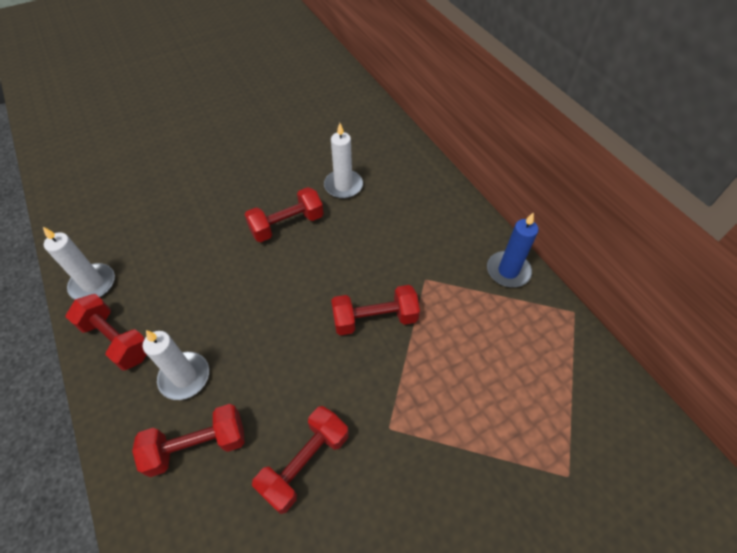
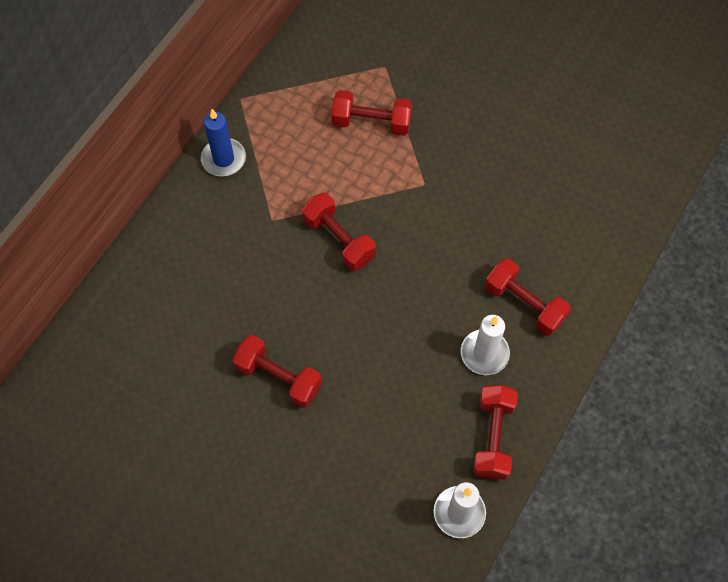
camera: 120 degrees left, 10 degrees up
red dumbbell [252,406,348,514] -> red dumbbell moved to [331,90,412,136]
white candle [324,123,363,199] -> none

